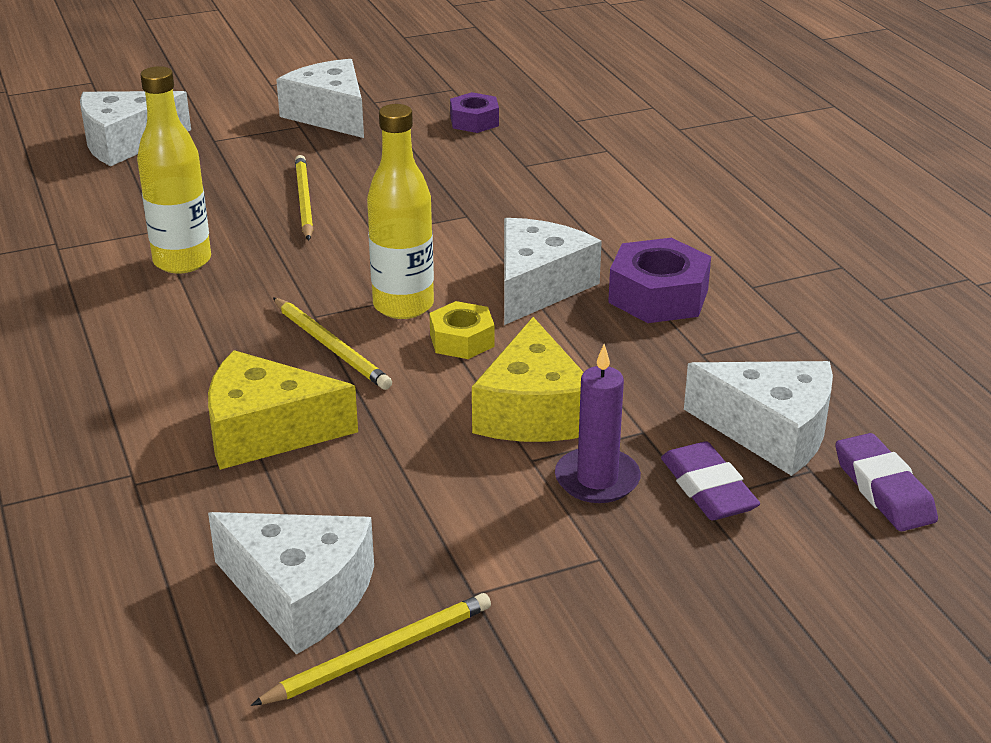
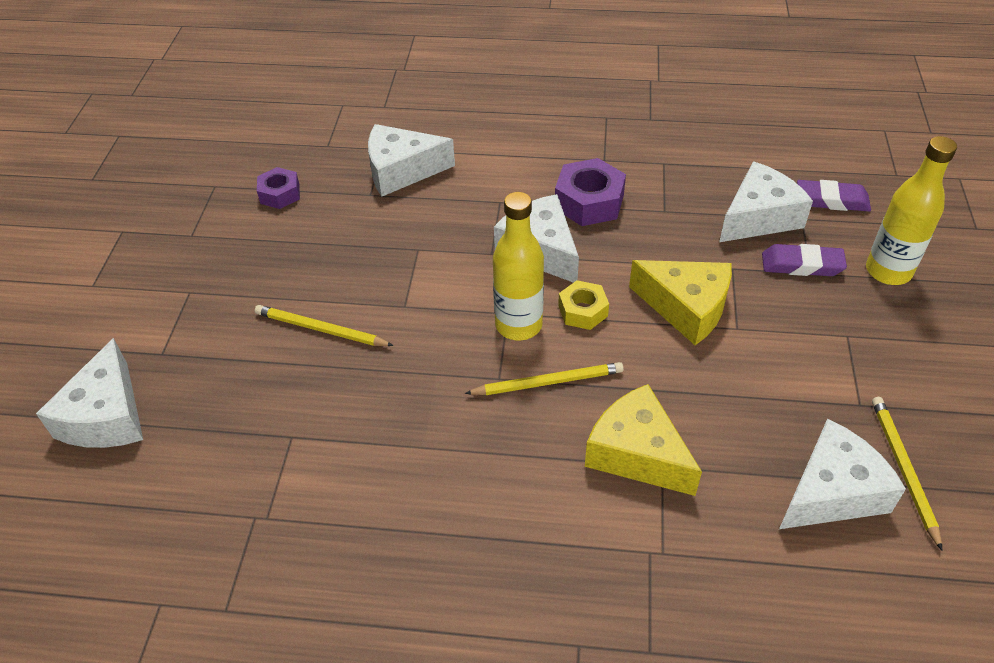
camera: 60 degrees left, 15 degrees up
yellow bottle [137,66,211,274] -> yellow bottle moved to [866,136,957,285]
yellow cheese [208,350,358,470] -> yellow cheese turned 105 degrees clockwise [585,384,702,496]
white cheese [276,59,364,138] -> white cheese moved to [368,124,455,196]
purple candle [555,344,641,503] -> none

